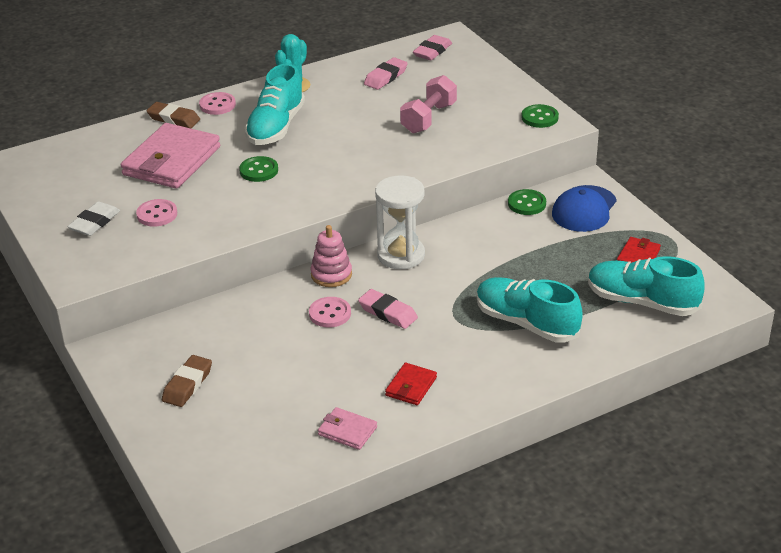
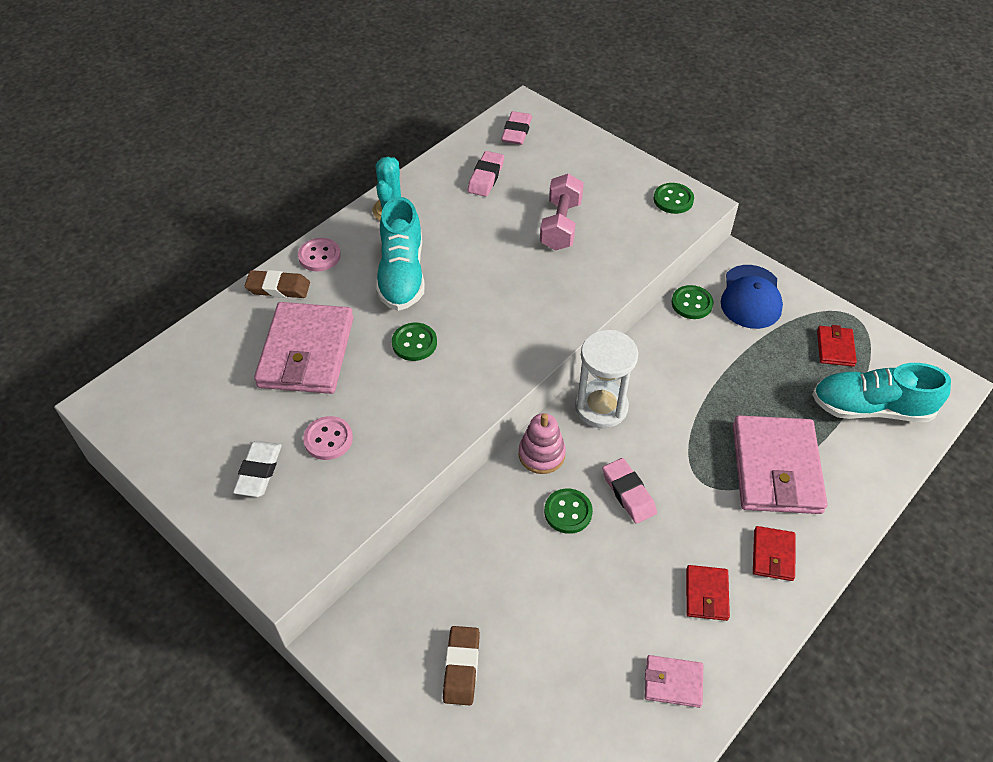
camera: 20 degrees left, 15 degrees up
pink button [309,297,351,328] -> green button [544,489,593,534]
pink eraser [358,289,418,329] -> pink eraser turned 45 degrees clockwise [602,458,657,524]
turquoise shoe [477,277,583,343] -> pink wallet [733,415,827,514]
none -> red wallet [753,526,796,581]

